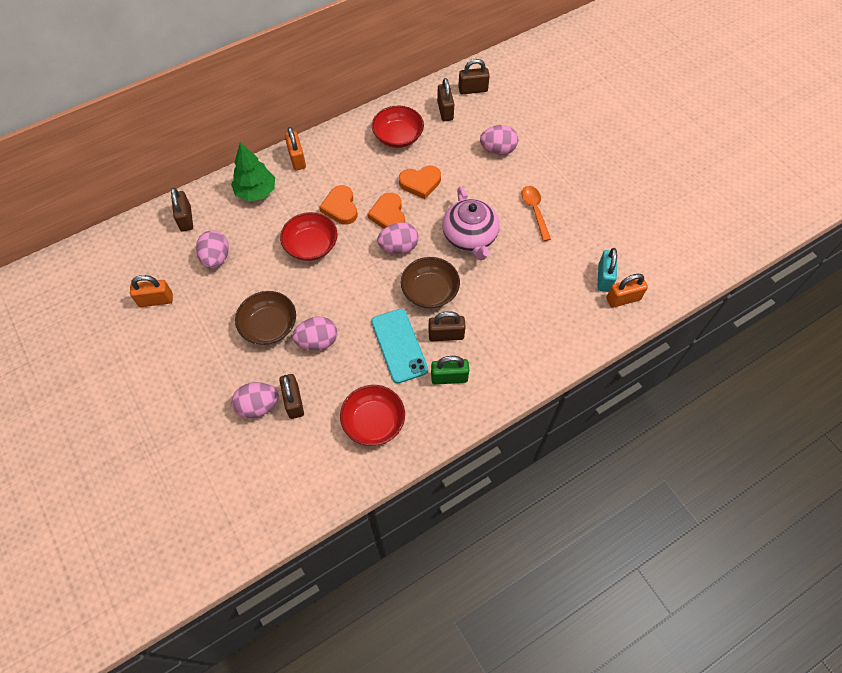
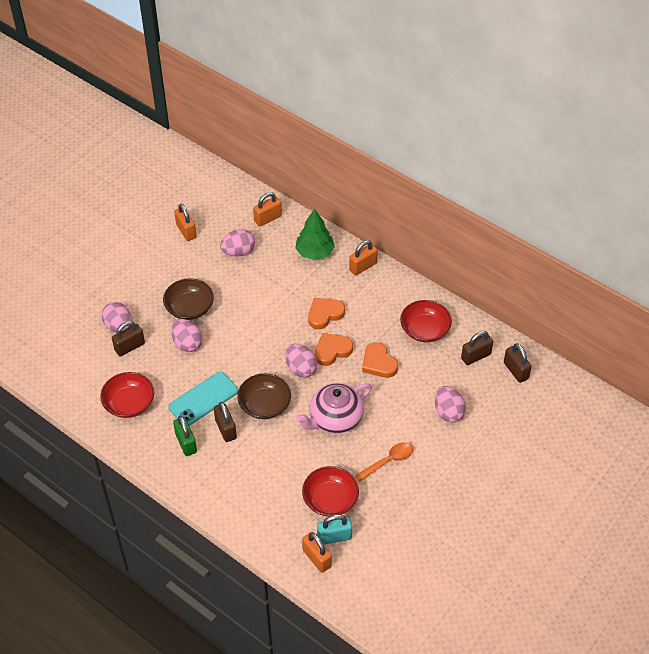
camera: 70 degrees right, 10 degrees down
brown padlock [171,188,193,232] -> orange padlock [253,192,282,227]
red bowl [280,212,337,261] -> red bowl moved to [302,466,359,517]

